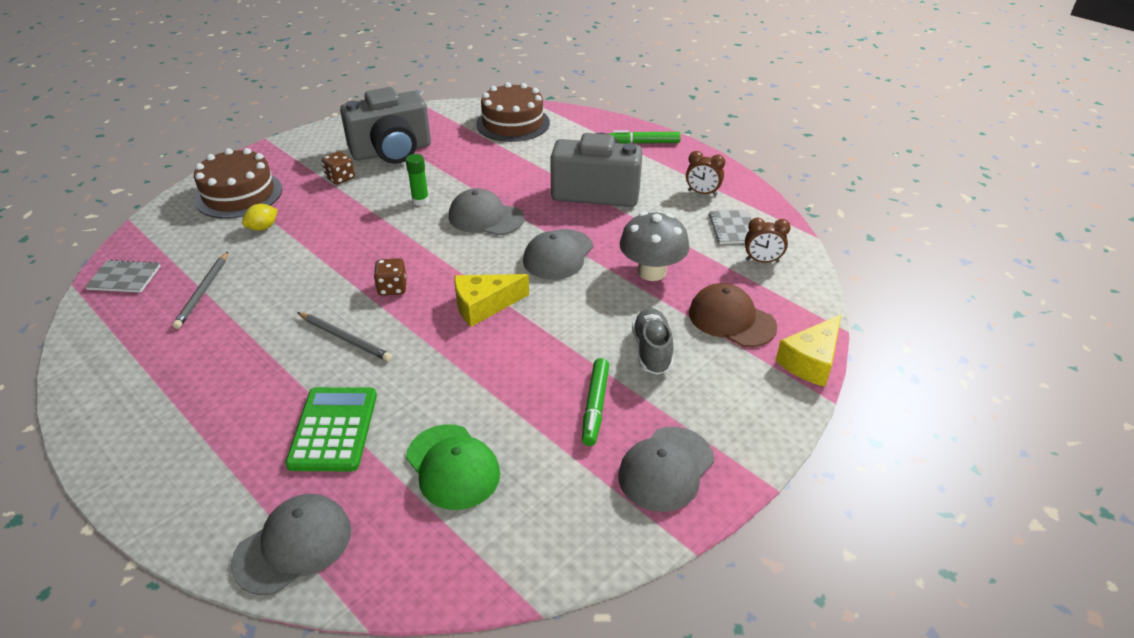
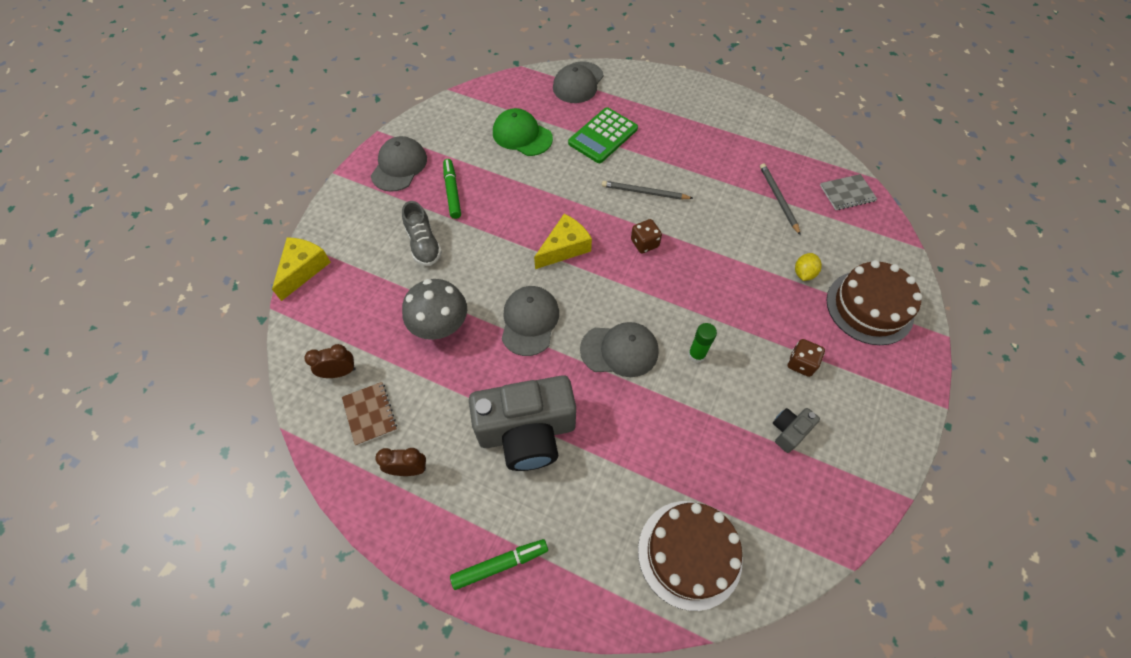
camera: 160 degrees right, 20 degrees up
green calculator [285,387,377,471] -> green calculator turned 60 degrees clockwise [568,107,638,163]
grey camera [340,87,431,164] -> grey camera [773,408,820,453], size x0.43
brown cap [689,283,777,347] -> none
grey notebook [709,210,752,244] -> brown notebook [342,382,397,446]

